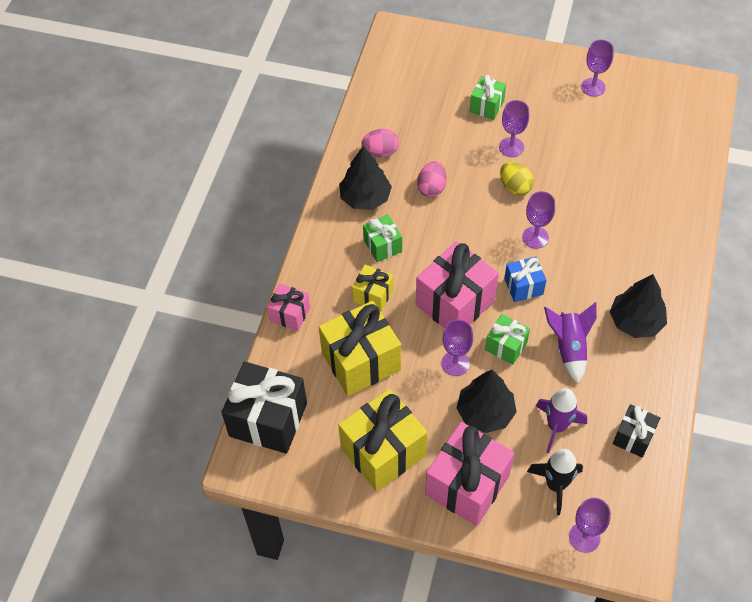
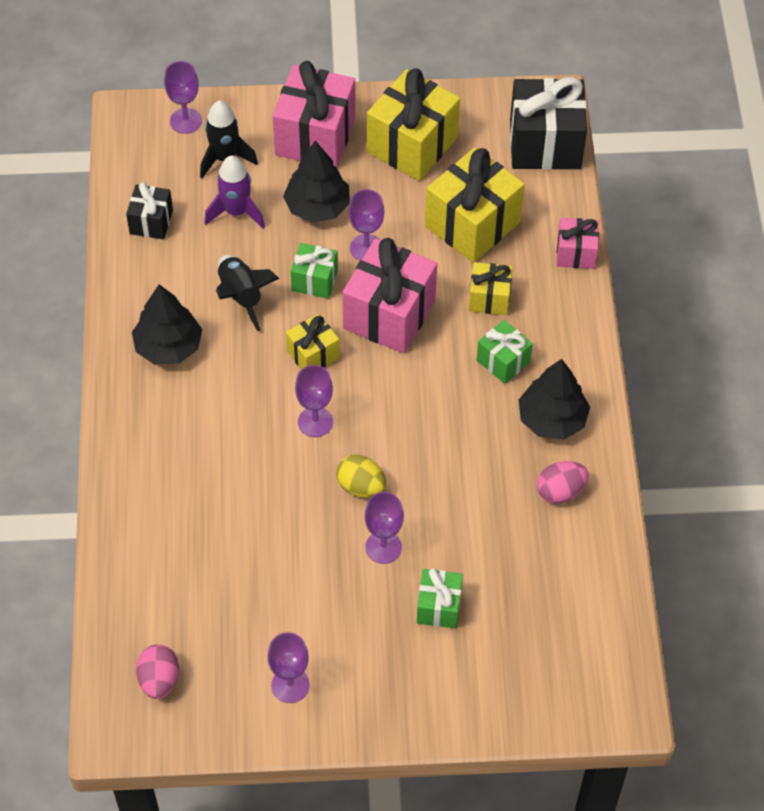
camera: 160 degrees right, 0 degrees up
pink egg [417,161,446,197] -> pink egg moved to [136,644,179,699]
blue gift [504,256,546,302] -> yellow gift [286,314,340,369]
purple rocket [544,302,597,383] -> black rocket [216,255,280,331]

